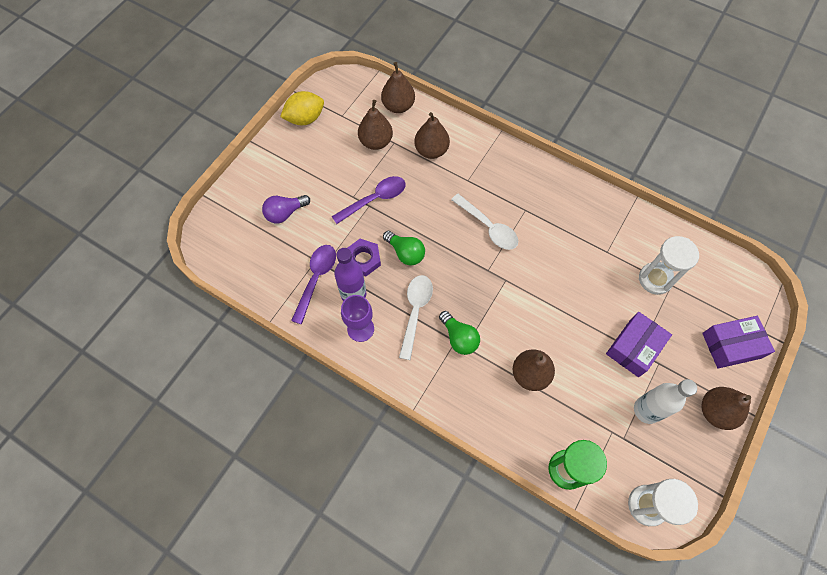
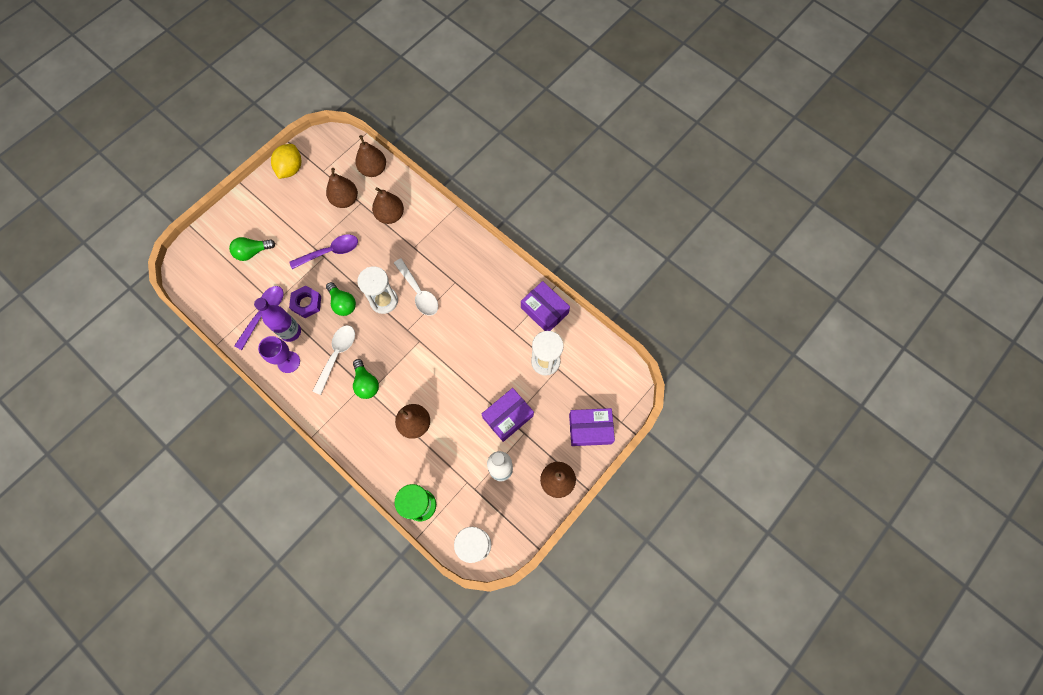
camera: 10 degrees right, 5 degrees up
purple light bulb [262,195,310,223] -> green light bulb [229,237,275,261]
yellow lemon [280,91,324,125] -> yellow lemon turned 60 degrees counterclockwise [271,144,301,179]
none -> white hourglass [357,266,398,314]
none -> purple box [521,281,570,331]

